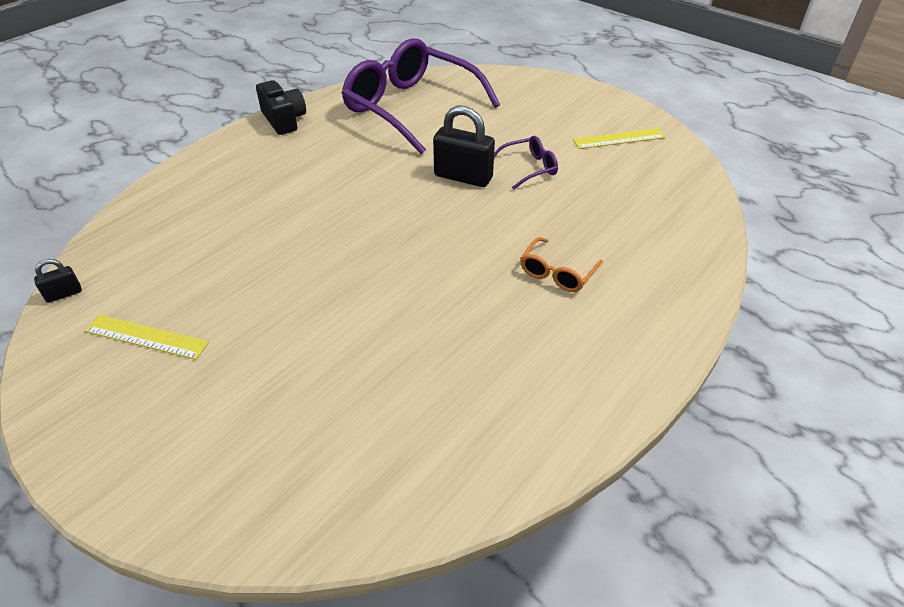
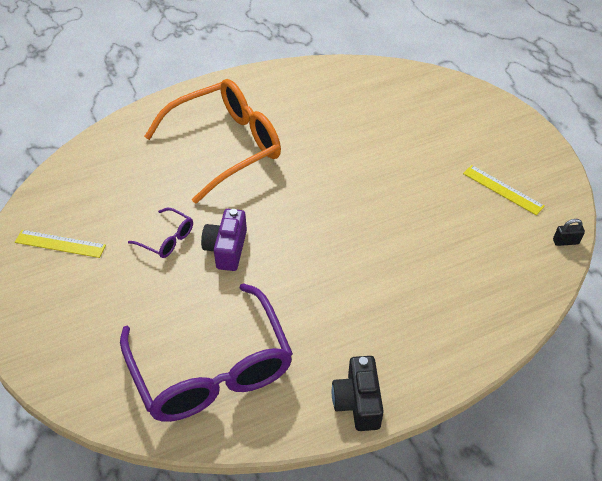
camera: 155 degrees left, 5 degrees up
black padlock [433,106,495,187] -> purple camera [201,209,247,271]
purple glasses [494,136,558,190] -> purple glasses turned 150 degrees counterclockwise [128,208,193,258]
orange glasses [520,237,603,292] -> orange glasses [144,79,281,204], size x2.39

